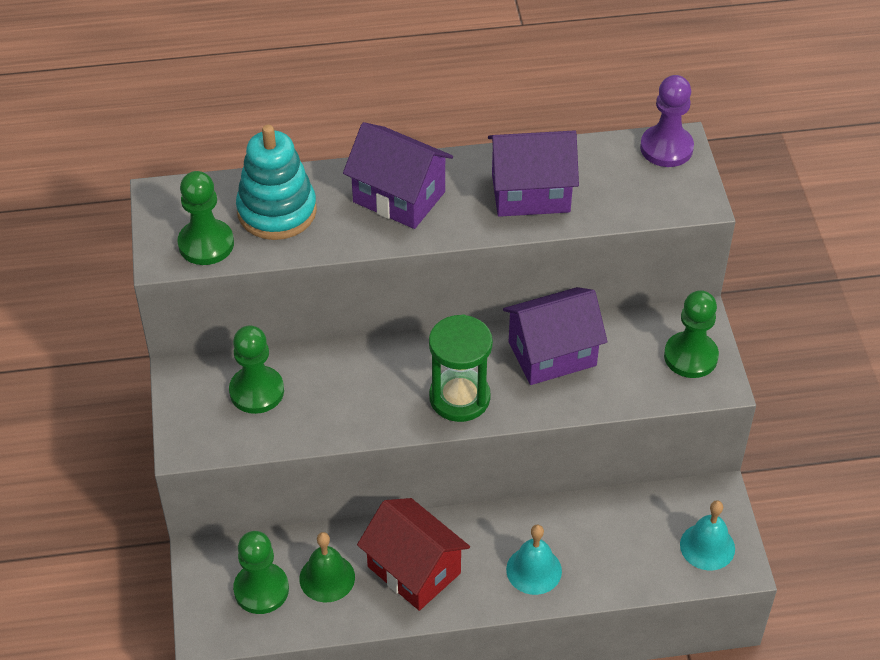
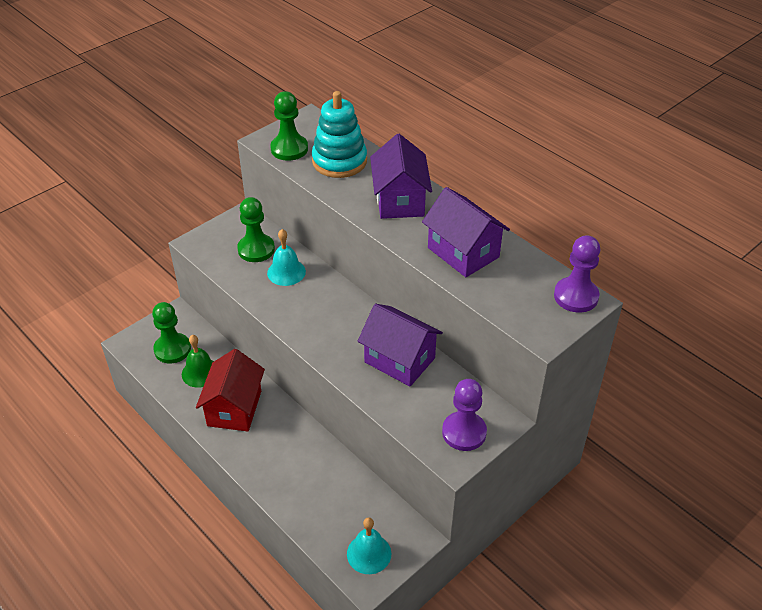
camera: 55 degrees right, 5 degrees down
green hourglass [429,314,493,422] -> none
turquoise bell [506,524,562,595] -> turquoise bell moved to [267,229,306,286]
green pawn [664,290,719,378] -> purple pawn [442,379,487,451]

